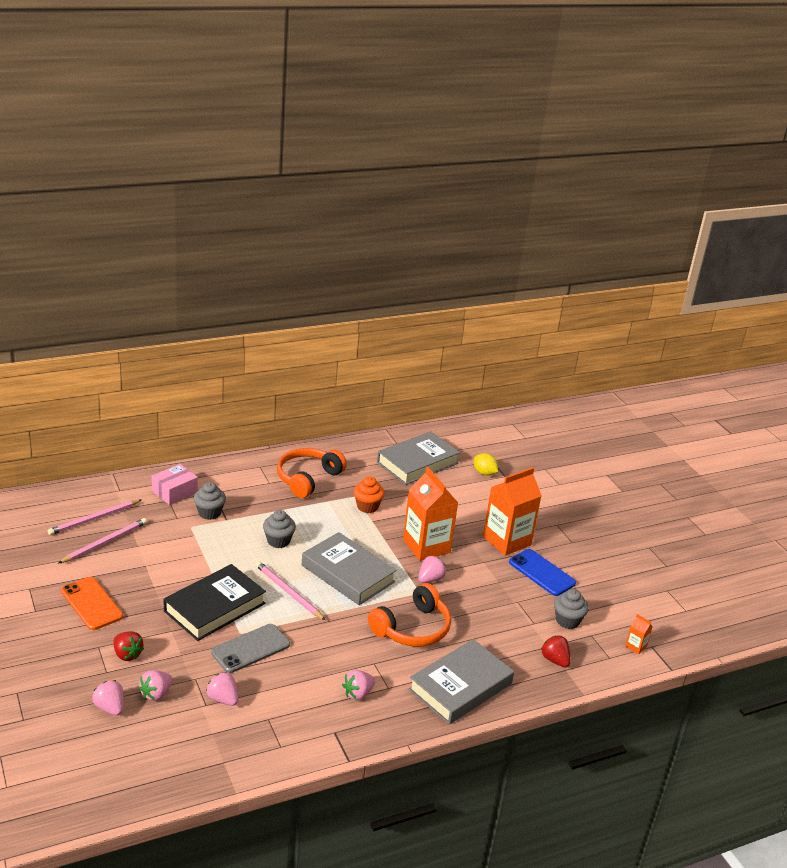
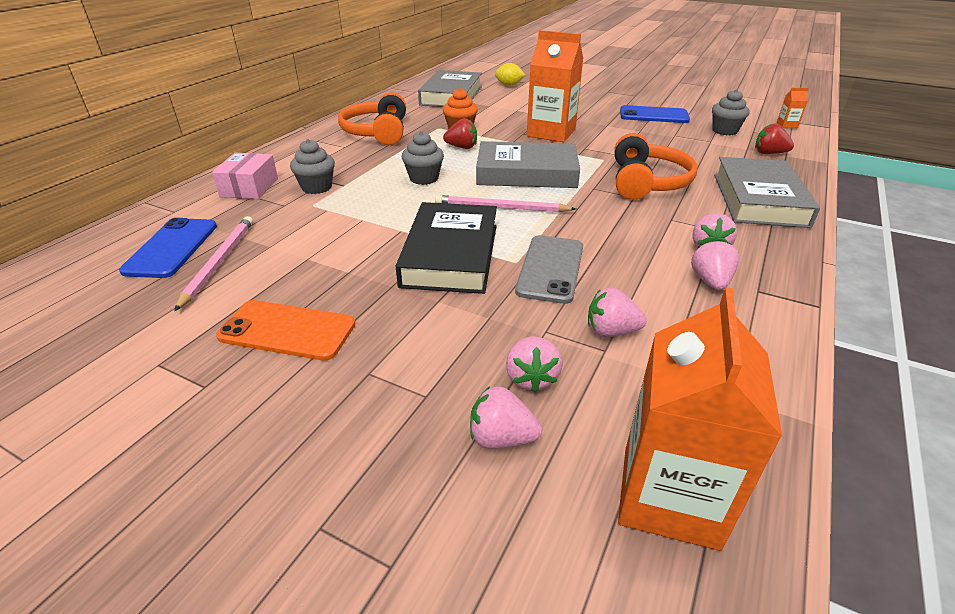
camera: 35 degrees left, 5 degrees up
pink pencil [48,500,141,535] -> blue phone [119,218,217,278]
red strawberry [114,632,144,661] -> red strawberry moved to [443,118,477,149]
pink strawberry [418,556,446,583] -> pink strawberry moved to [691,240,739,290]
orange carton [483,467,542,556] -> orange carton moved to [618,287,783,551]

